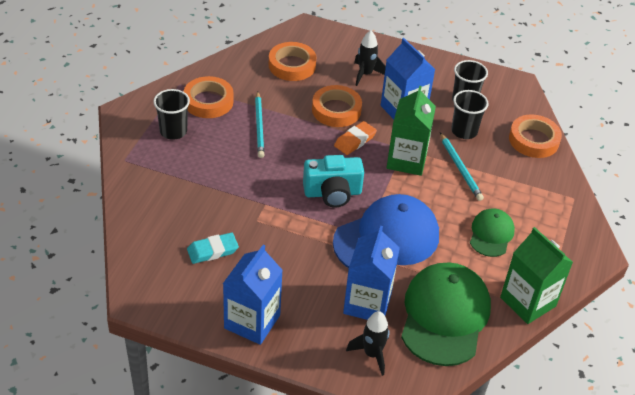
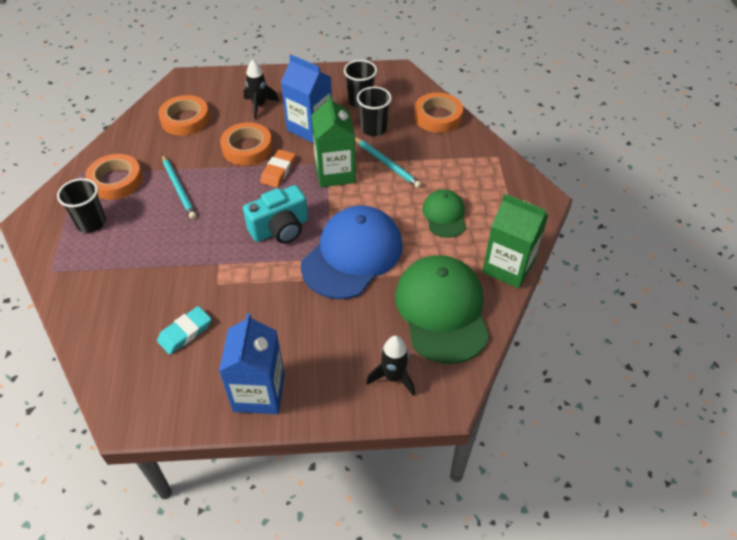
camera: 20 degrees left, 5 degrees up
blue carton [343,226,400,320] -> none

